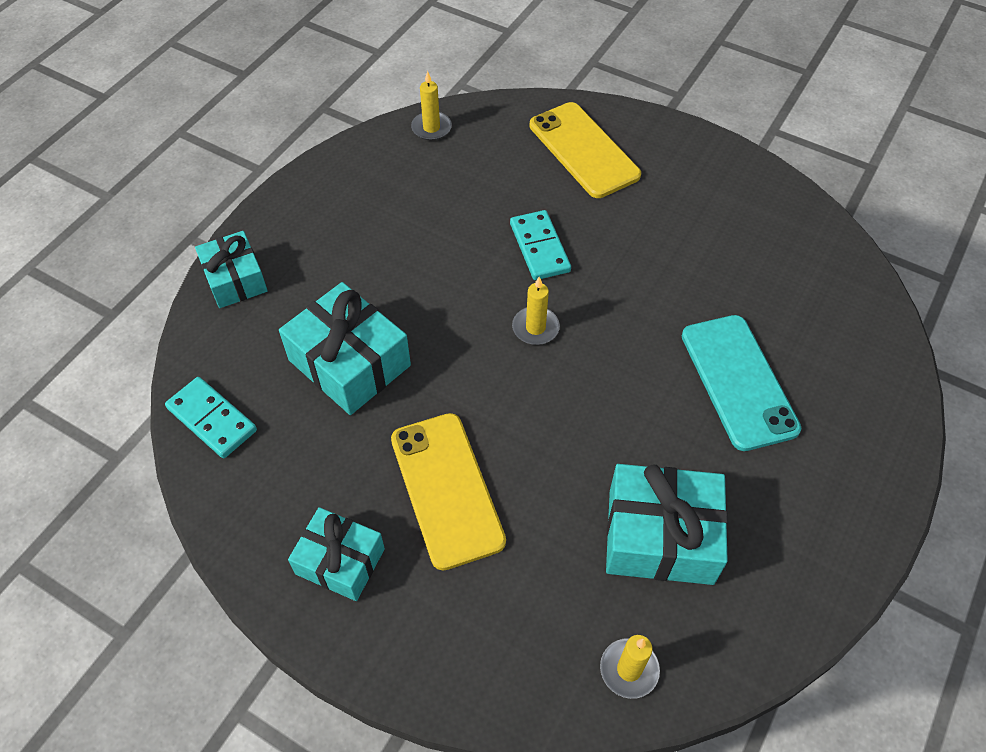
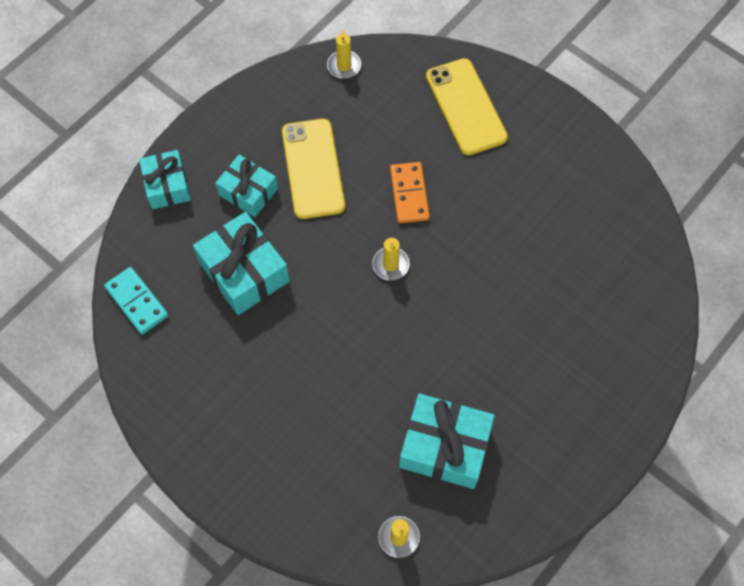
camera: 10 degrees right, 10 degrees up
turquoise gift [288,507,385,601] -> turquoise gift moved to [215,155,278,217]
yellow phone [391,413,506,571] -> yellow phone moved to [282,119,345,219]
turquoise domino [510,210,571,280] -> orange domino [390,162,430,223]
turquoise phone [682,315,801,451] -> none

